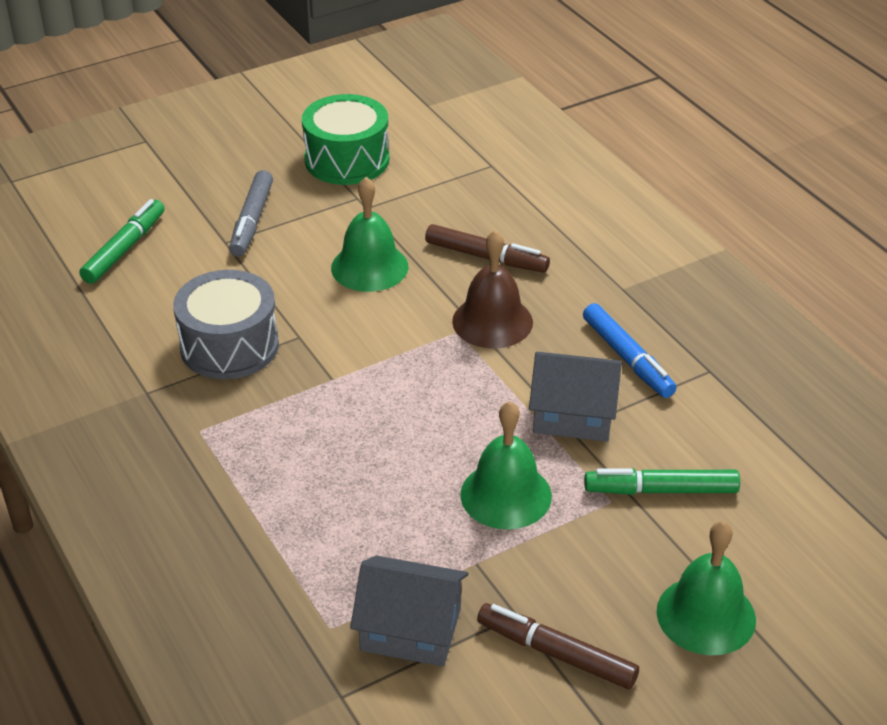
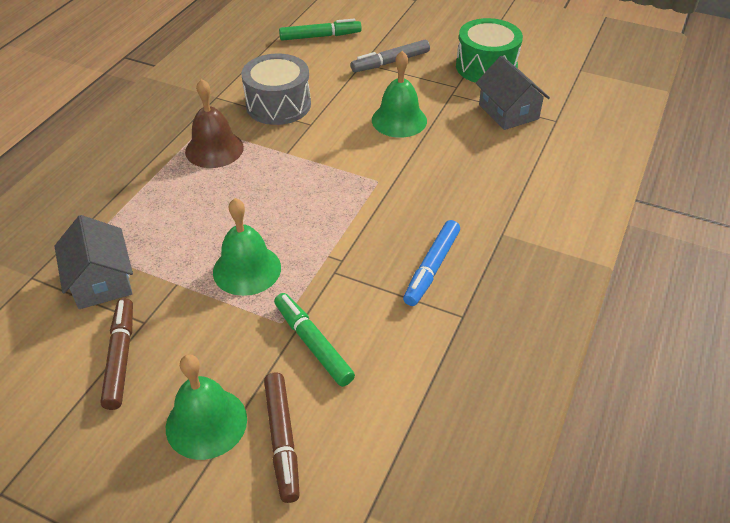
camera: 55 degrees right, 5 degrees up
brown marker [425,224,550,273] -> brown marker moved to [264,373,300,503]
brown bell [452,230,533,349] -> brown bell moved to [185,79,244,168]
grey house [529,352,622,442] -> grey house moved to [476,56,550,130]

